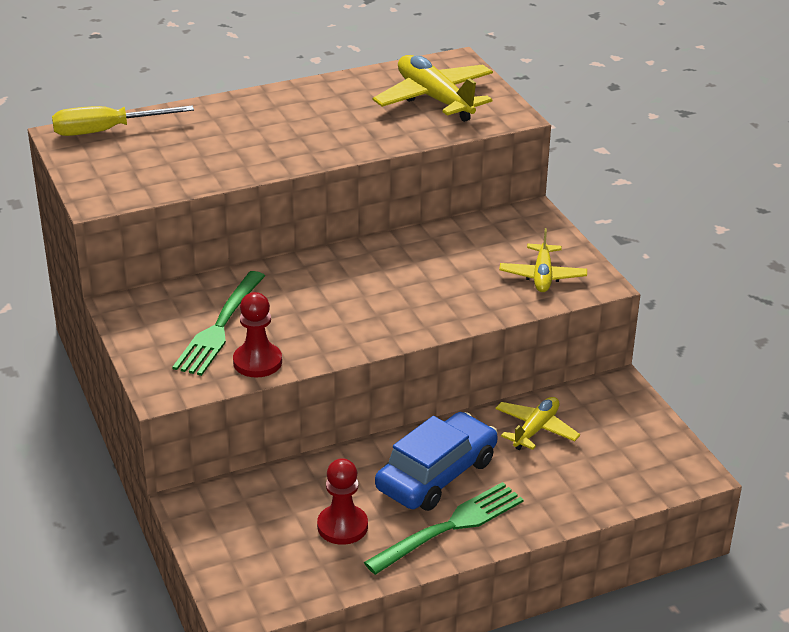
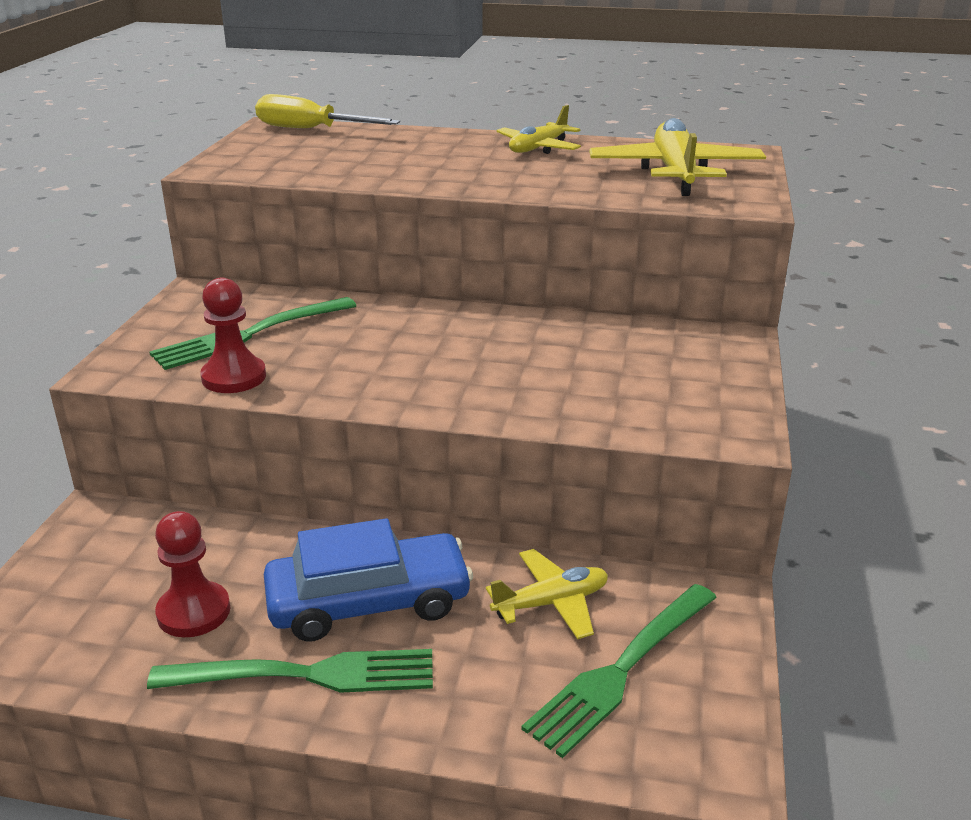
camera: 35 degrees right, 5 degrees down
yellow plane [499,228,587,292] -> yellow plane moved to [497,105,581,154]
none -> green fork [521,584,717,758]

